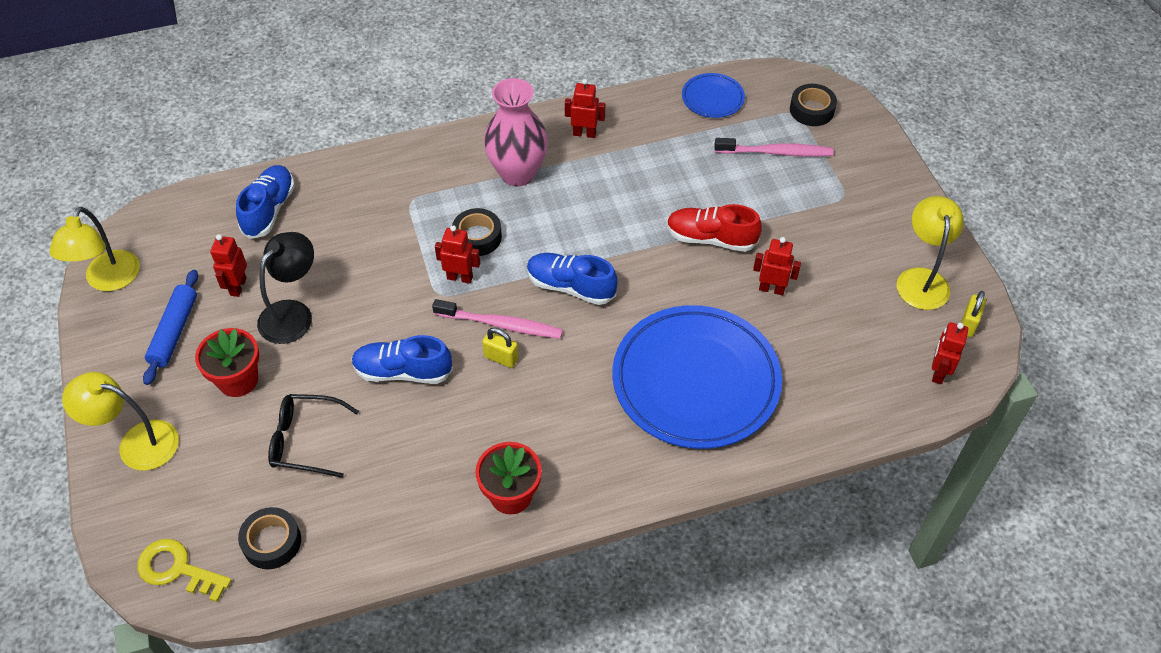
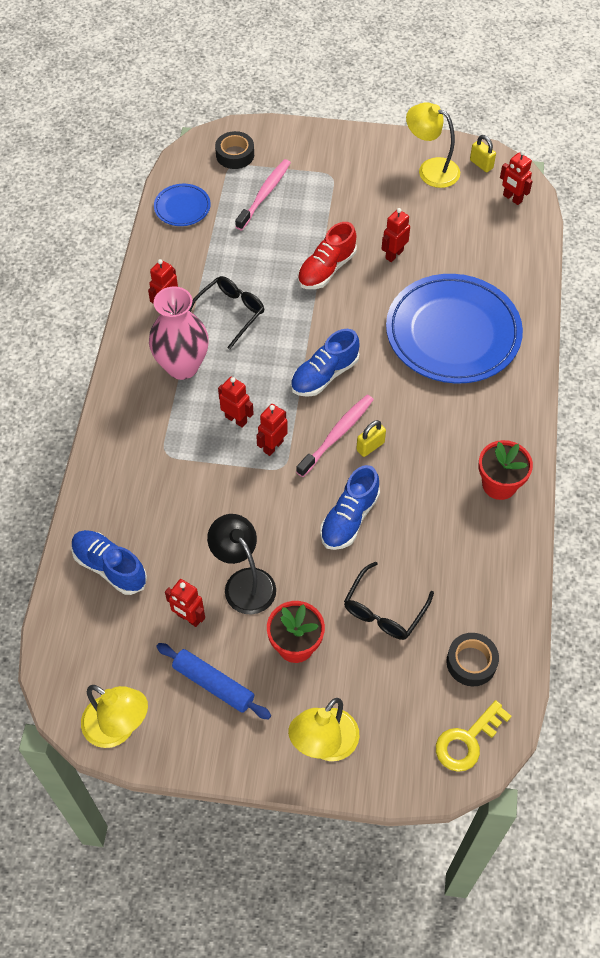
camera: 65 degrees left, 5 degrees up
black tape [452,208,502,256] -> red robot [218,377,254,428]
none -> black glasses [189,276,265,349]

